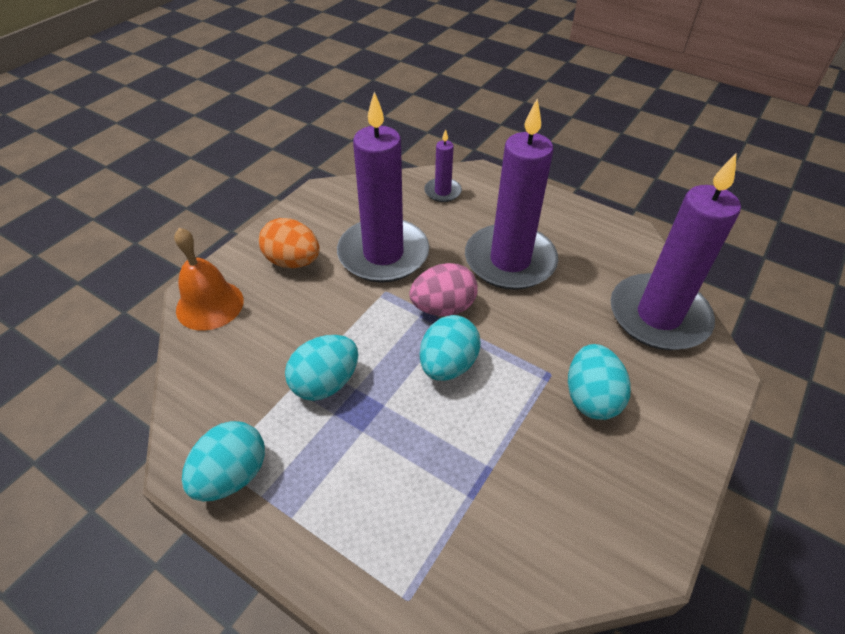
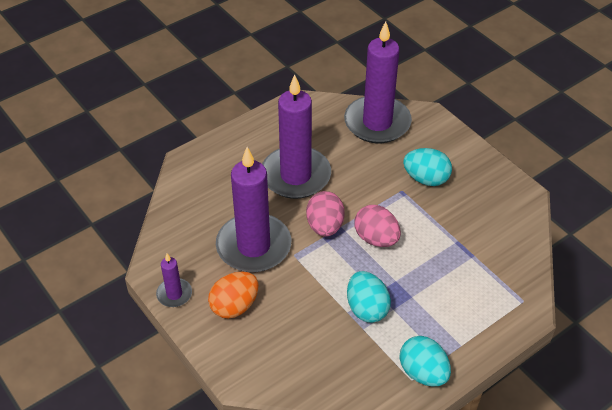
camera: 70 degrees left, 0 degrees up
orange bell [174,228,244,331] -> none
turquoise egg [420,315,481,381] -> pink egg [354,205,401,247]
purple candle [424,129,462,202] -> purple candle moved to [156,254,192,307]

